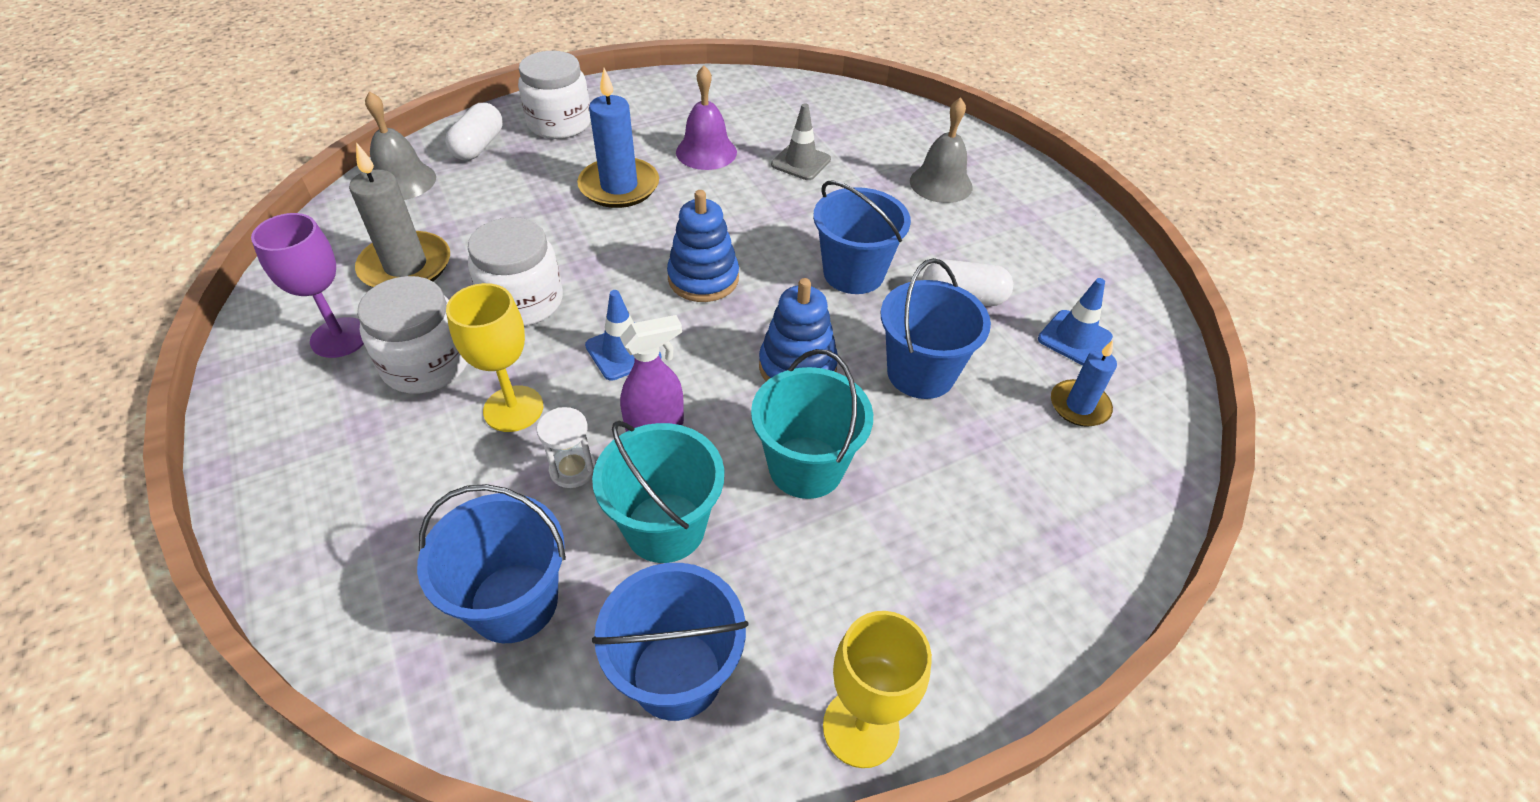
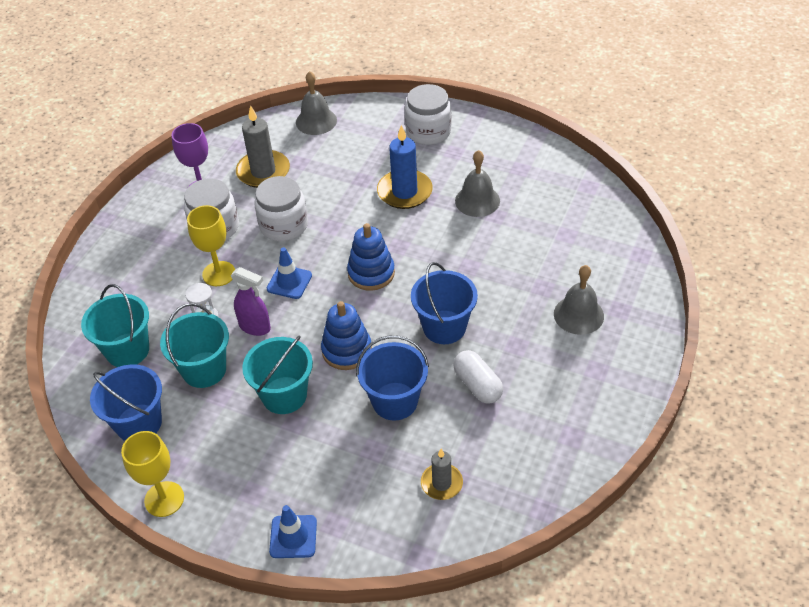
camera: 55 degrees right, 0 degrees up
blue bucket [417,484,566,643] -> turquoise bucket [81,284,149,367]
white capsule [445,103,503,160] -> none
purple bell [676,65,737,170] -> grey bell [455,150,500,217]
grey traffic cone [771,104,831,180] -> none
blue traffic cone [1038,278,1113,365] -> blue traffic cone moved to [269,505,317,558]
blue candle [1051,340,1117,427] -> grey candle [421,449,463,500]

